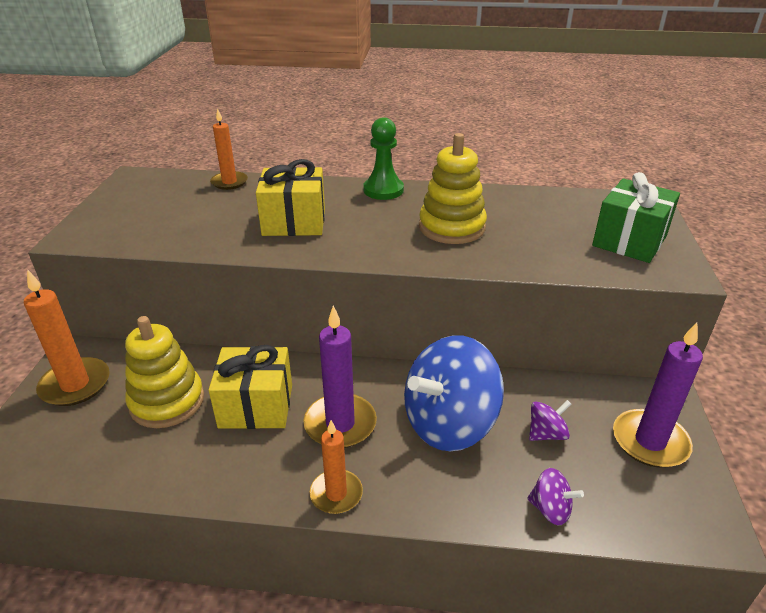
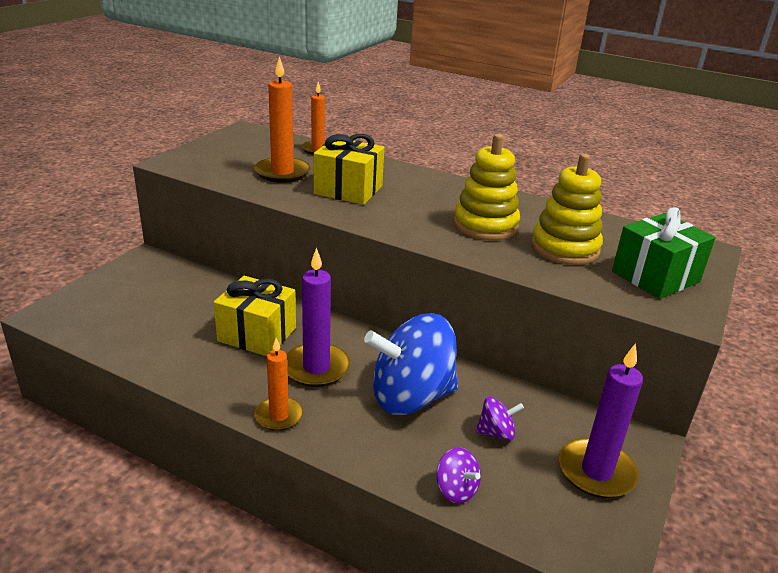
camera: 20 degrees right, 5 degrees down
orange candle [24,269,110,406] -> orange candle moved to [254,56,311,183]
yellow stacking toy [125,316,204,428] -> yellow stacking toy moved to [531,154,603,265]
green pawn [363,117,404,200] -> none

